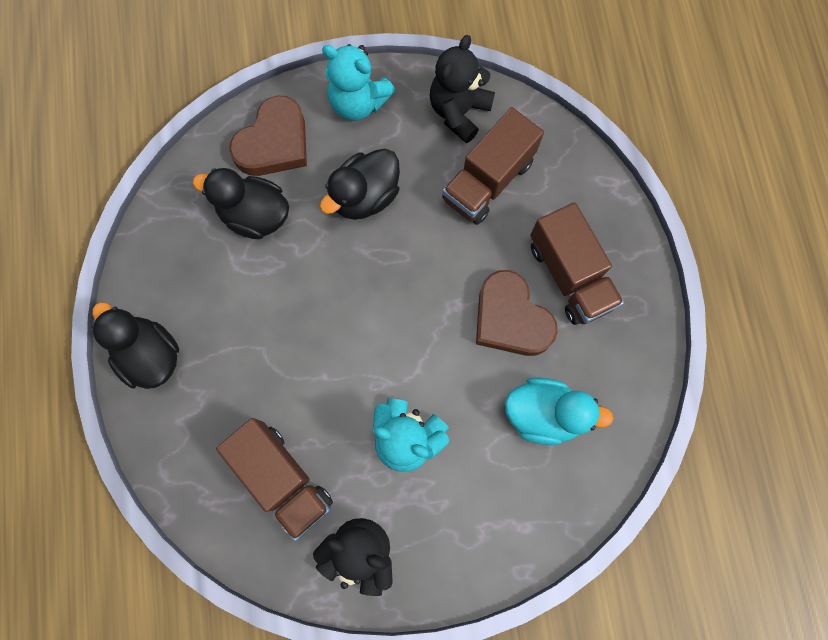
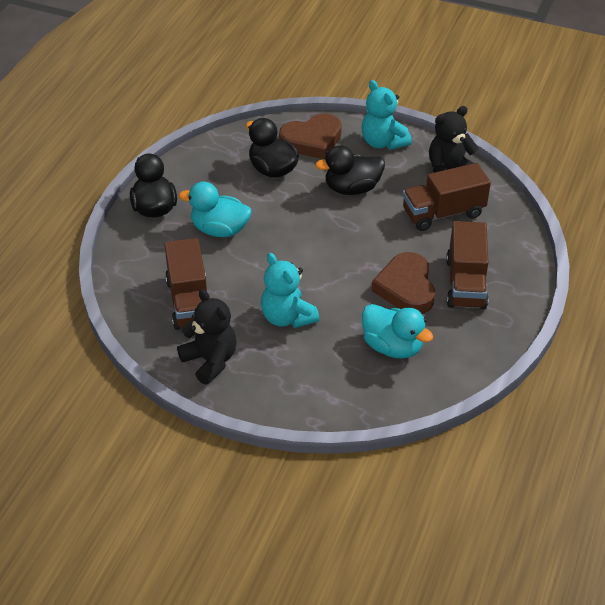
camera: 30 degrees right, 30 degrees down
none -> turquoise duck [179,182,251,237]

